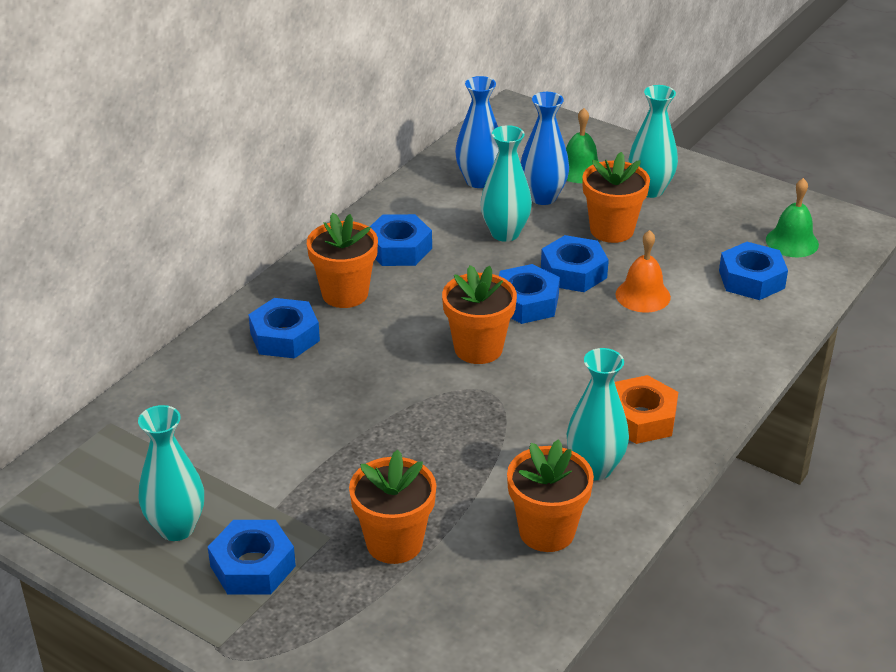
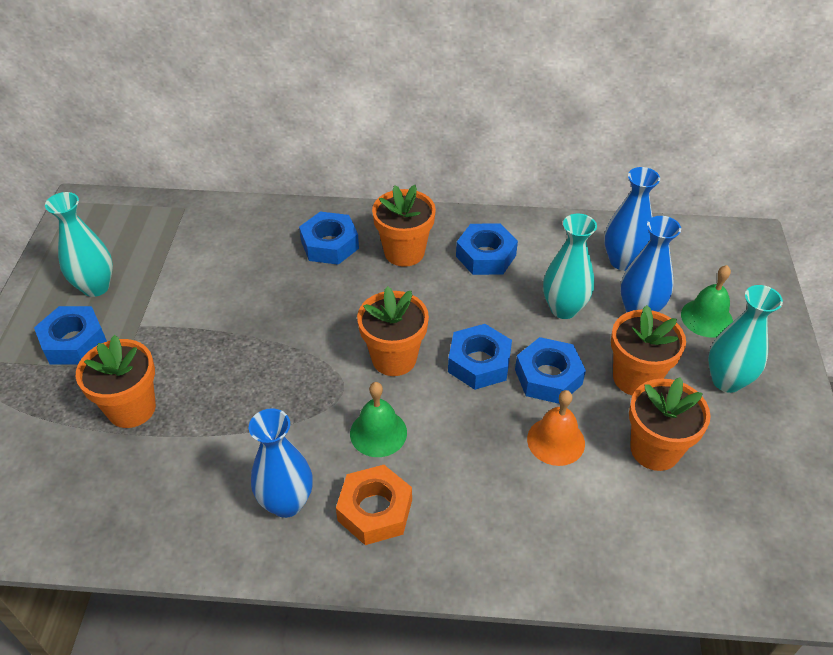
camera: 60 degrees right, 10 degrees up
orange flower pot [507,439,594,552] -> orange flower pot moved to [629,377,711,471]
turquoise vase [567,348,629,480] -> blue vase [249,408,313,518]
blue nut [719,242,788,300] -> none
green bell [766,178,819,257] -> green bell moved to [350,382,407,457]

